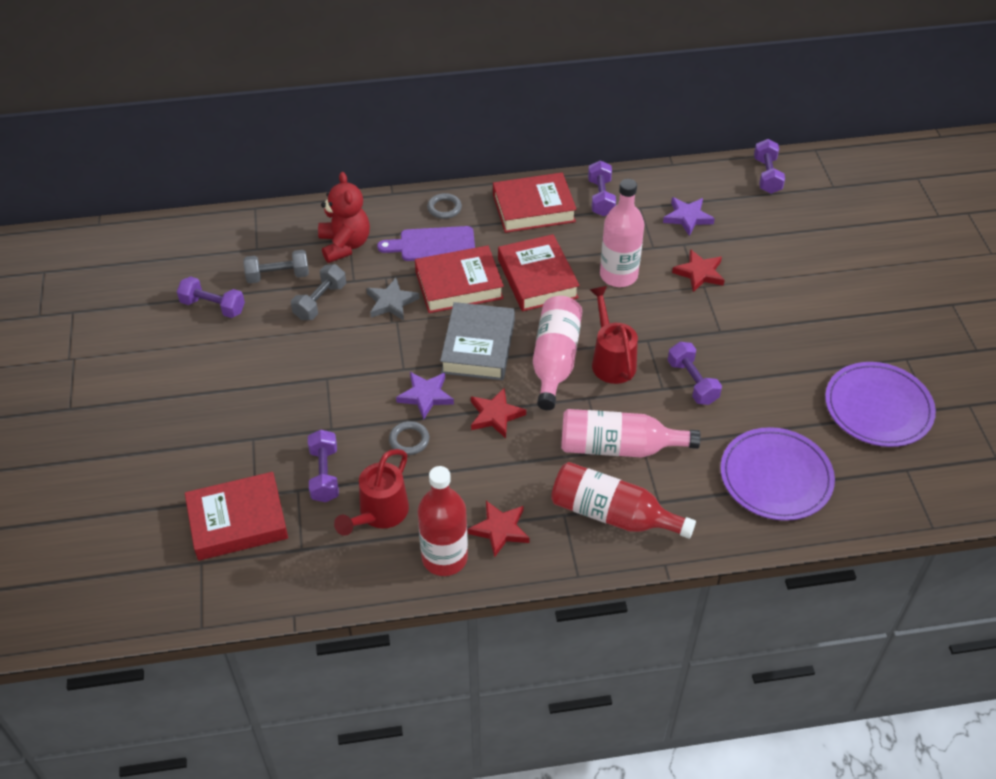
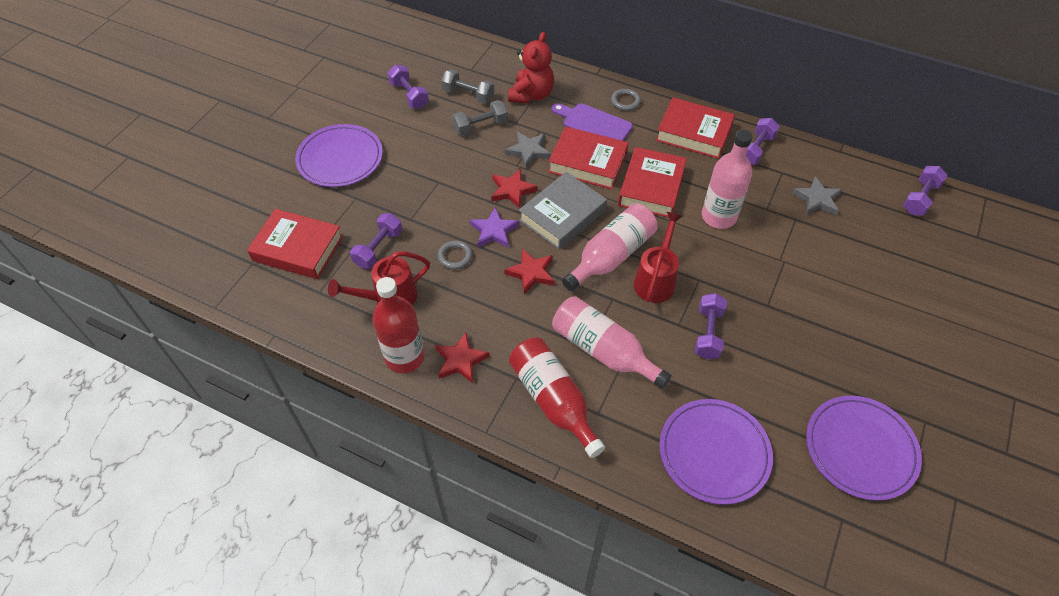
camera: 35 degrees right, 5 degrees up
purple star [663,197,715,236] -> grey star [792,176,842,215]
red star [672,249,725,292] -> red star moved to [491,168,537,209]
none -> purple plate [295,124,383,187]

